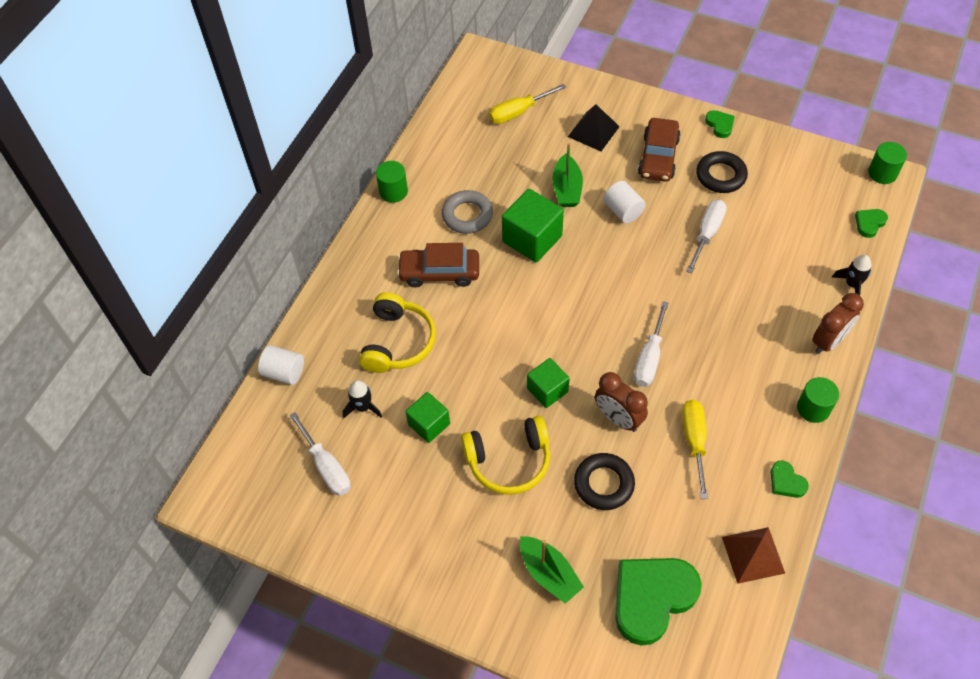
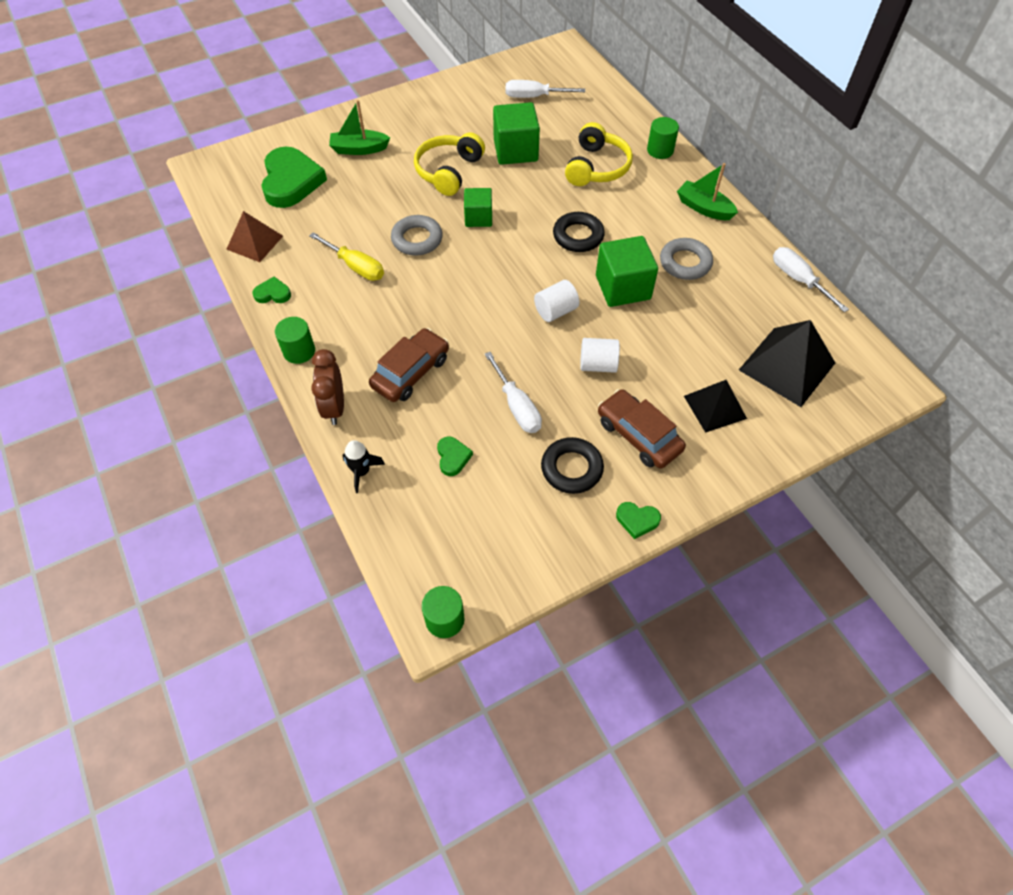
camera: 125 degrees right, 0 degrees up
white cylinder [258,345,304,385] -> white cylinder moved to [534,280,580,322]
black rocket [343,380,382,418] -> none
yellow headphones [359,292,436,373] -> yellow headphones turned 120 degrees counterclockwise [565,122,633,186]
green cylinder [376,161,408,203] -> green cylinder moved to [647,117,679,159]
brown car [397,243,479,288] -> brown car moved to [369,328,449,402]
green cube [405,392,450,443] -> green cube [493,102,540,165], size x1.59
yellow screwdriver [489,84,566,124] -> black pyramid [739,320,835,407]
green boat [552,143,583,207] -> green boat moved to [677,163,738,220]
black ring [574,453,635,510] -> black ring moved to [553,212,605,252]
brown clock [595,372,648,432] -> grey ring [391,215,443,255]
white screwdriver [634,301,669,387] -> white screwdriver moved to [773,247,849,312]
green heart [855,209,888,238] -> green heart moved to [437,437,473,476]

